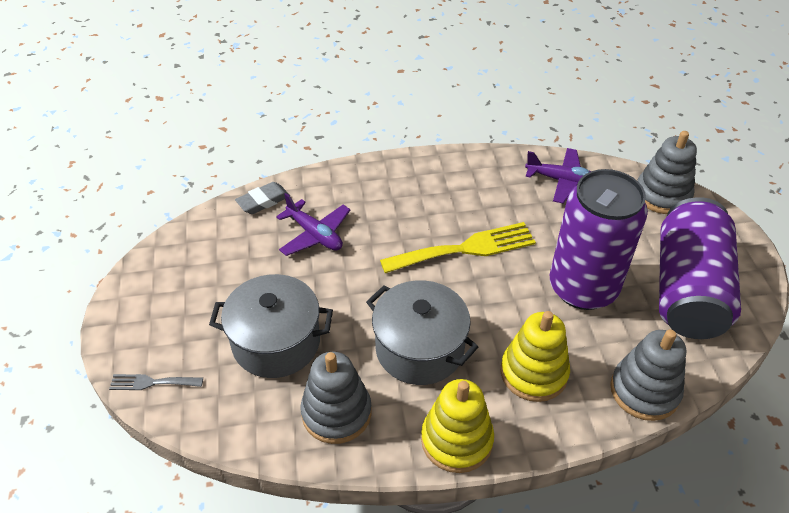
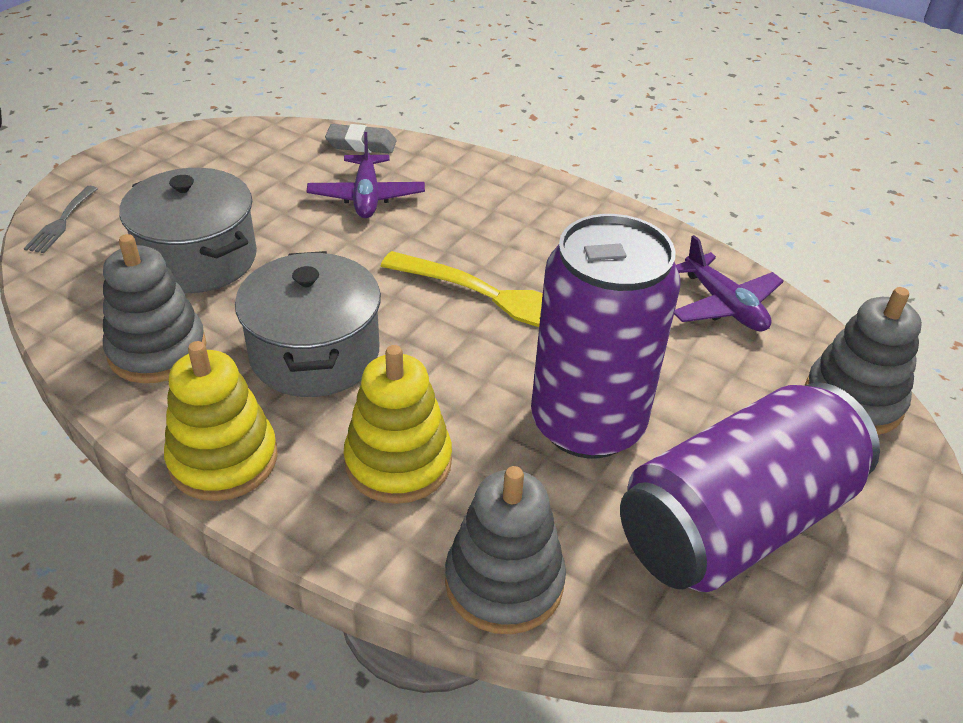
camera: 40 degrees right, 5 degrees down
grey fork [109,374,203,390] -> grey fork turned 120 degrees counterclockwise [24,186,98,253]

